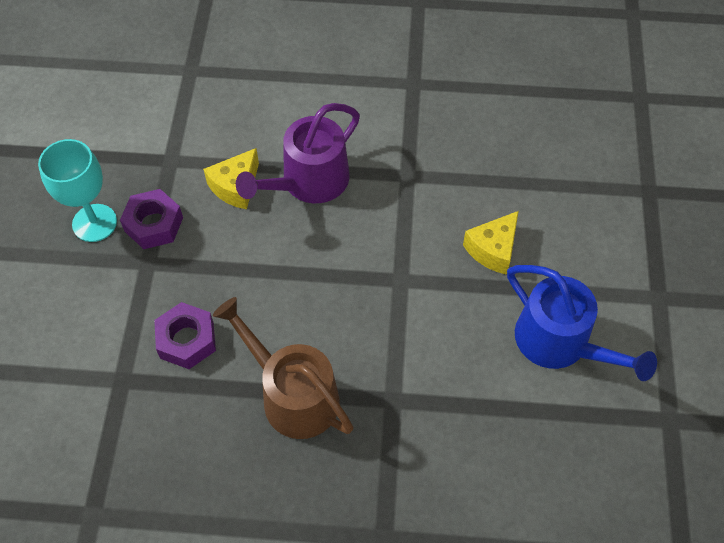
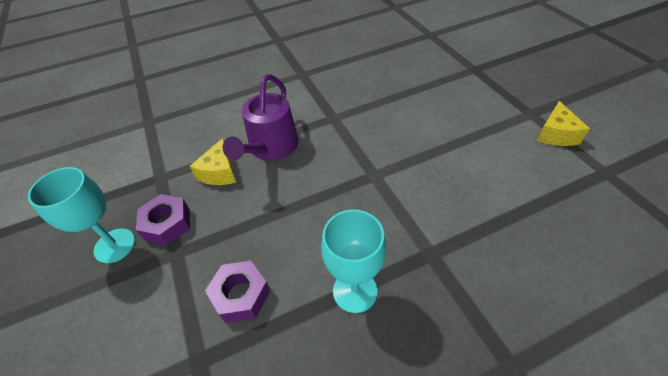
camera: 25 degrees left, 10 degrees down
brown watering can [213,297,353,439] -> turquoise goblet [321,210,386,313]
yellow cheese [463,211,519,275] -> yellow cheese moved to [537,101,590,146]
blue watering can [507,265,657,381] -> none

